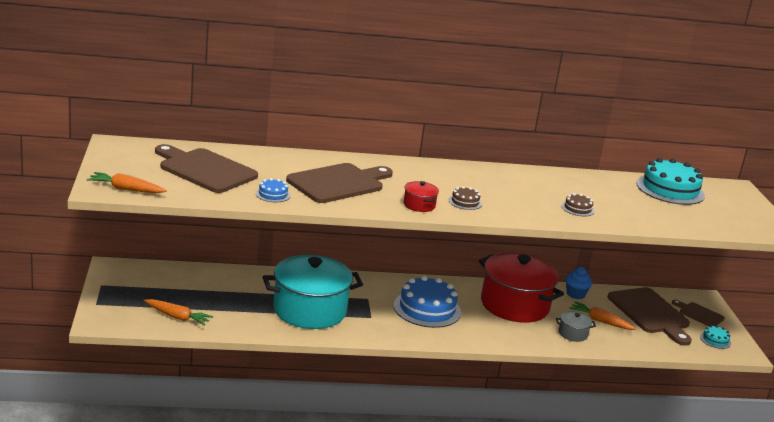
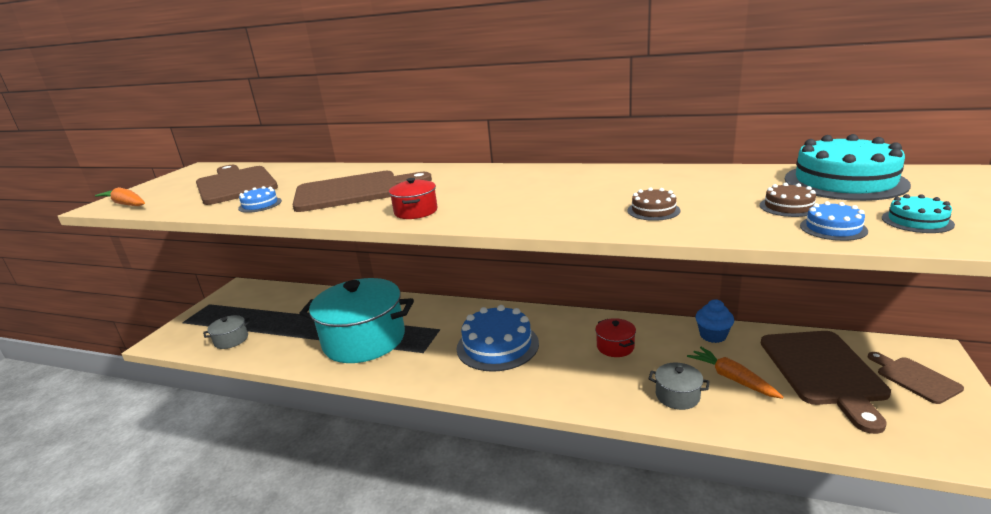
camera: 30 degrees right, 0 degrees up
orange carrot [144,299,213,326] -> grey pot [203,315,250,349]
brown cake [449,186,482,210] -> brown cake moved to [760,183,816,217]
red pot [479,252,564,323] -> red pot [595,318,636,357], size x0.41
turquoise cake [700,325,731,349] -> turquoise cake moved to [882,194,955,233]
none -> blue cake [800,201,868,241]

